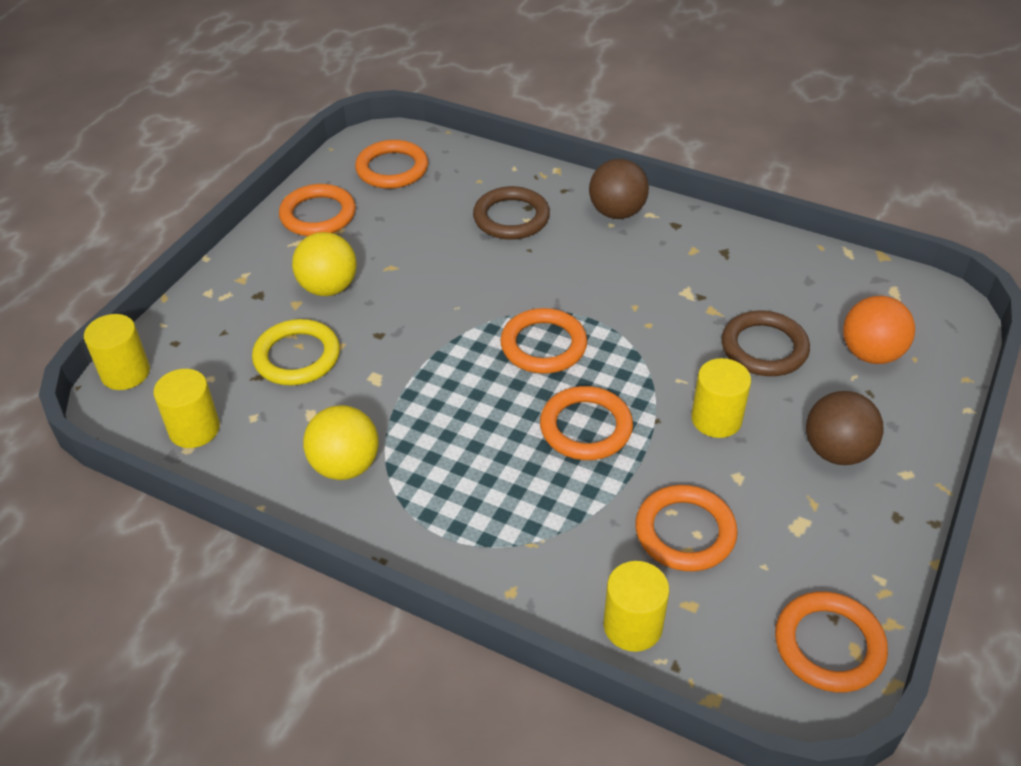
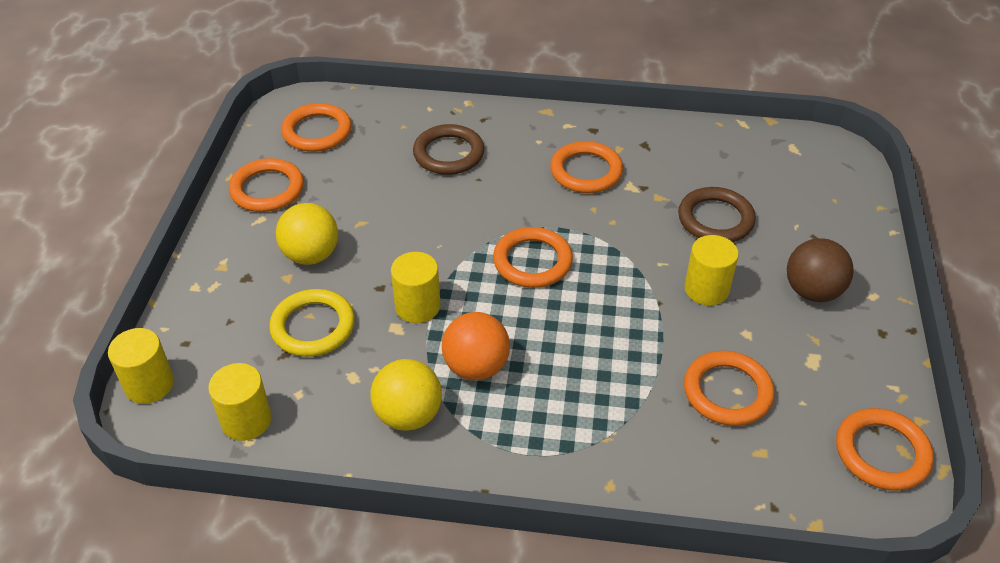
camera: 20 degrees left, 0 degrees up
orange ring [540,386,633,460] -> orange ring moved to [550,141,623,193]
brown ball [589,159,649,219] -> none
yellow cylinder [604,561,669,652] -> yellow cylinder moved to [391,252,440,323]
orange ball [843,296,915,364] -> orange ball moved to [442,312,510,380]

